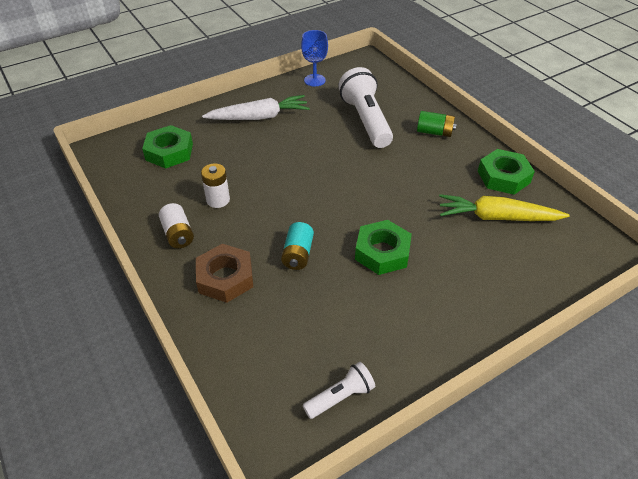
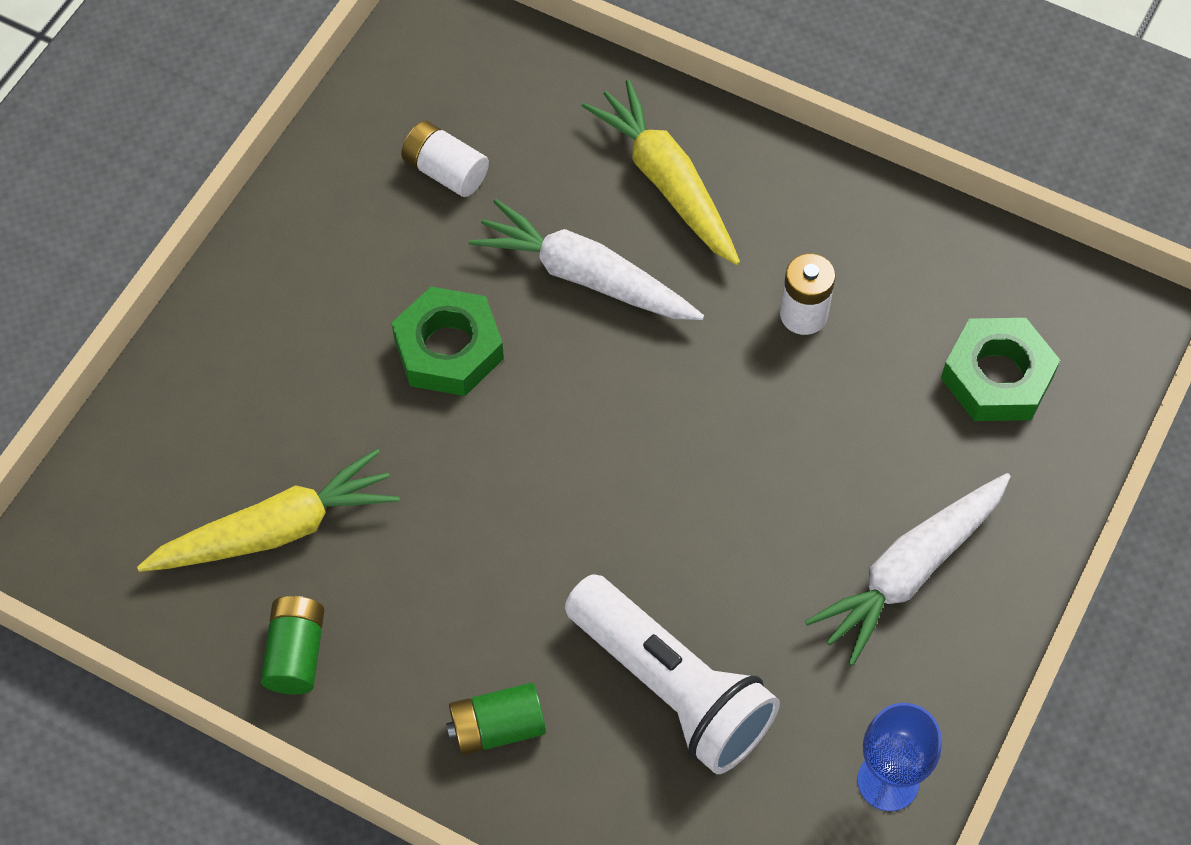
camera: 150 degrees right, 15 degrees up
white battery [159,203,194,248] -> white battery moved to [401,121,489,197]
brown nut [196,244,253,303] -> yellow carrot [582,80,740,265]
turquoise battery [281,222,314,270] -> white carrot [469,199,704,320]
white flashlight [303,362,375,419] -> none
green nut [478,149,535,195] -> green battery [260,596,325,694]

